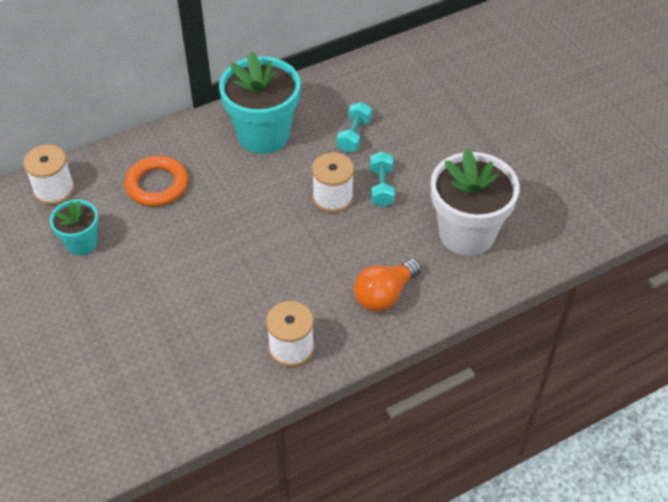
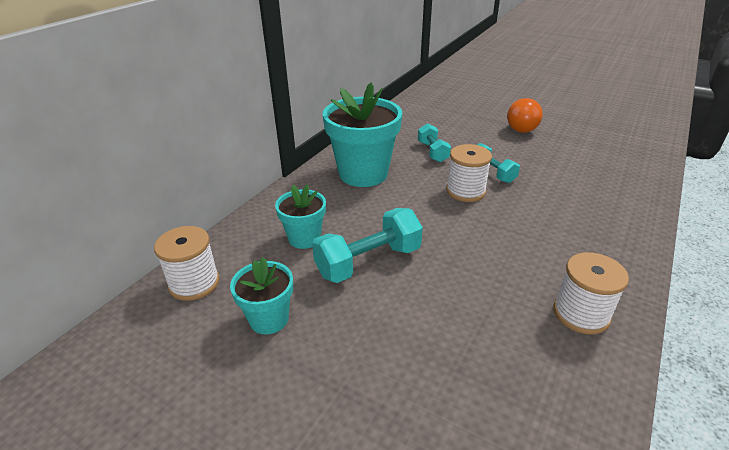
camera: 30 degrees left, 15 degrees down
orange ring [124,156,188,206] -> turquoise flower pot [275,184,326,249]
orange light bulb [354,259,421,312] -> orange light bulb moved to [507,98,543,133]
white flower pot [431,148,520,256] -> none
none -> turquoise dumbbell [312,208,423,283]

